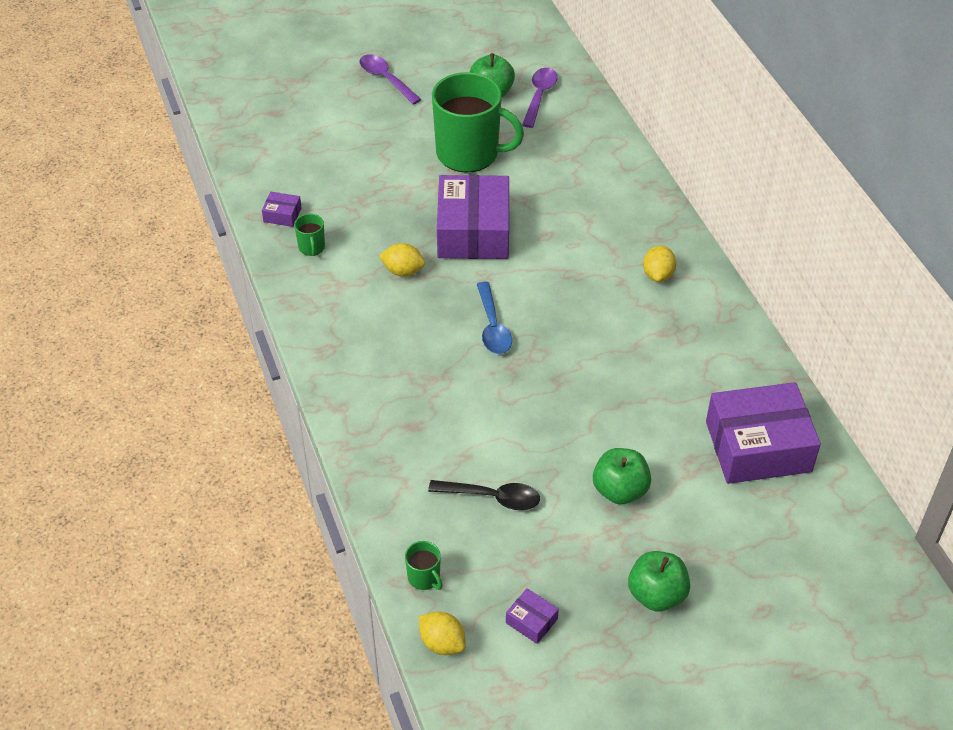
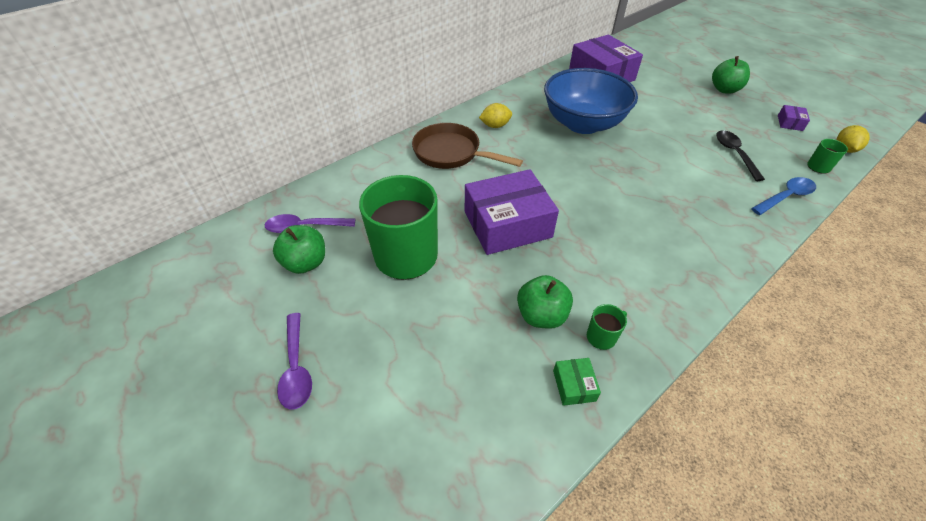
camera: 110 degrees left, 0 degrees up
purple box [262,192,302,227] -> green box [553,358,601,406]
purple spoon [360,54,422,105] -> purple spoon turned 45 degrees counterclockwise [277,313,312,410]
yellow lemon [379,243,425,276] -> none
blue spoon [477,282,512,354] -> blue spoon moved to [751,177,816,215]
green apple [593,448,651,504] -> green apple moved to [517,275,573,329]
none -> brown pan [412,123,523,169]
none -> blue bowl [544,68,638,134]

